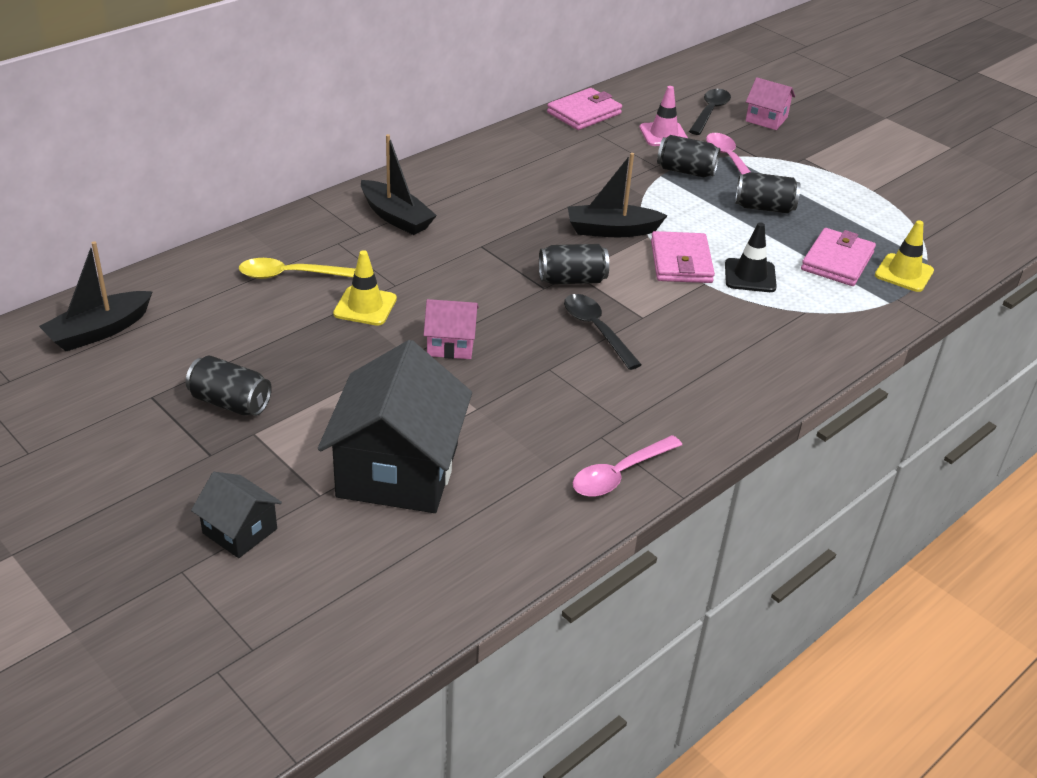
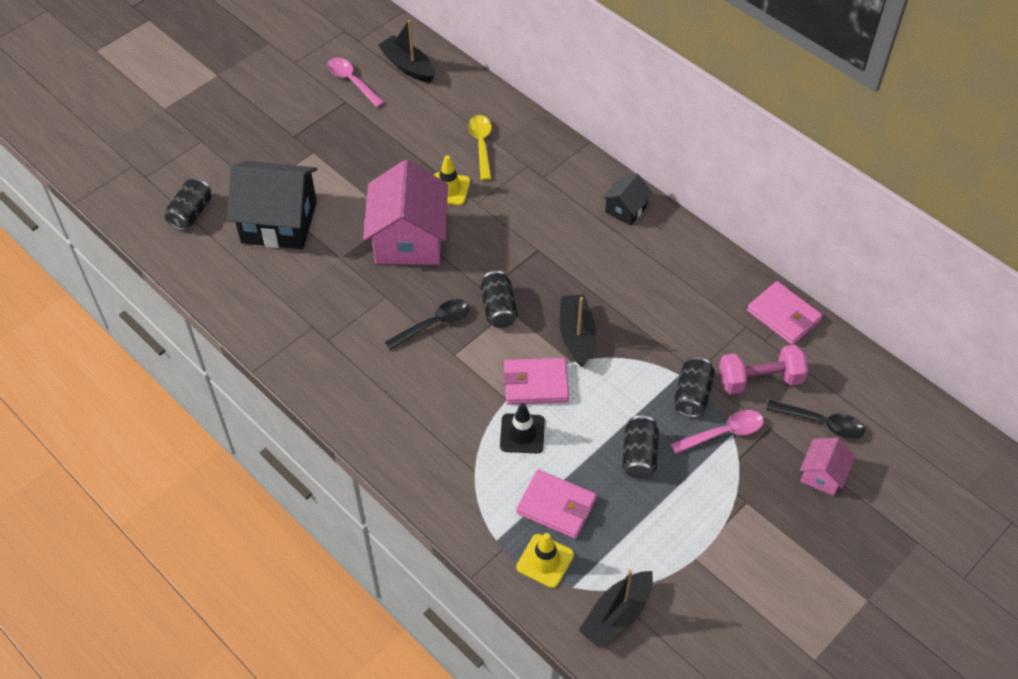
camera: 90 degrees right, 15 degrees up
black can [186,355,272,416] -> black can moved to [164,178,211,230]
black house [191,472,282,558] -> black house moved to [602,174,653,226]
black boat [361,134,437,235] -> black boat moved to [578,570,653,648]
pink house [424,299,479,359] -> pink house [363,160,448,265], size x2.05
pink spoon [573,435,682,497] -> pink spoon moved to [327,58,385,107]
pink traffic cone [639,86,688,146] -> pink dumbbell [719,345,808,395]

